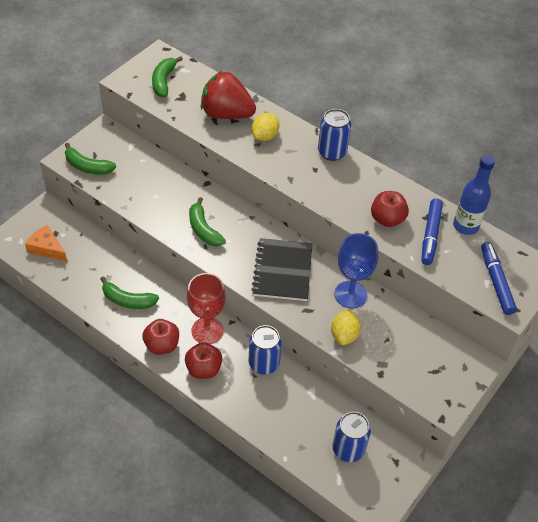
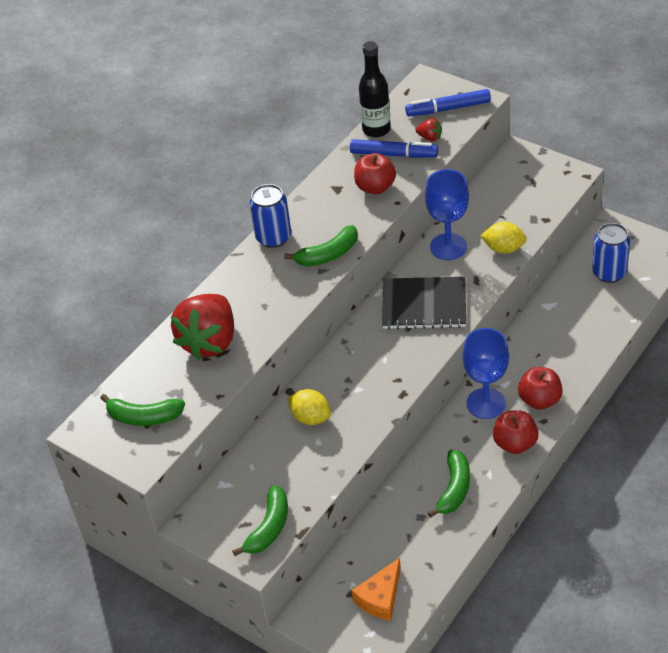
camera: 85 degrees left, 5 degrees down
red goblet [187,273,226,344] -> blue goblet [462,328,509,419]
green banana [189,197,226,246] -> green banana moved to [284,225,358,267]
blue can [249,325,282,375] -> none
yellow lemon [252,113,279,141] -> yellow lemon moved to [287,389,331,425]
blue bottle [453,155,495,235] -> black bottle [359,41,391,137]
none -> red strawberry [415,118,442,141]

